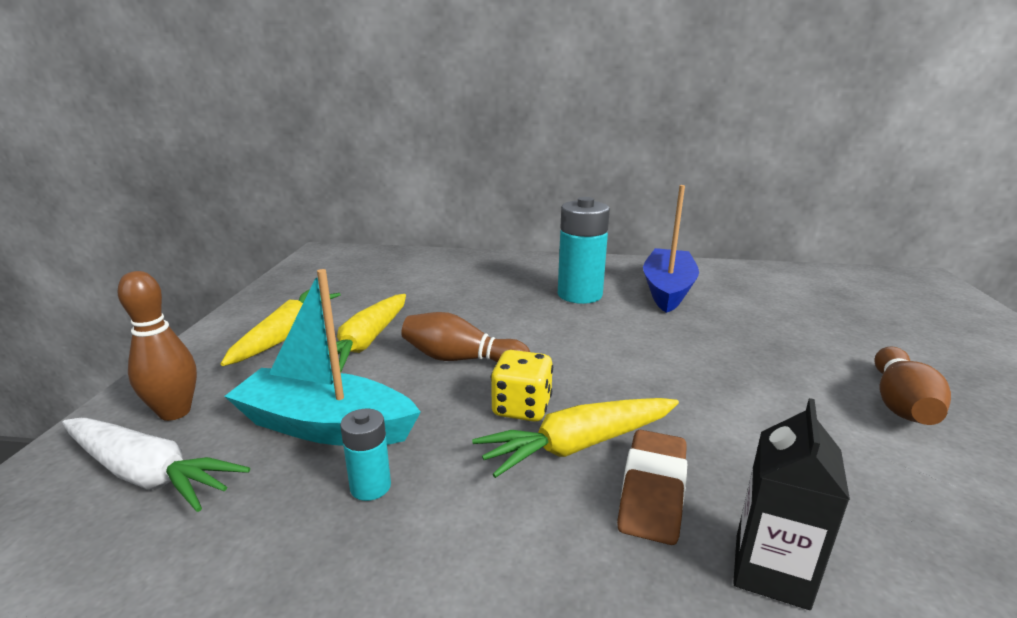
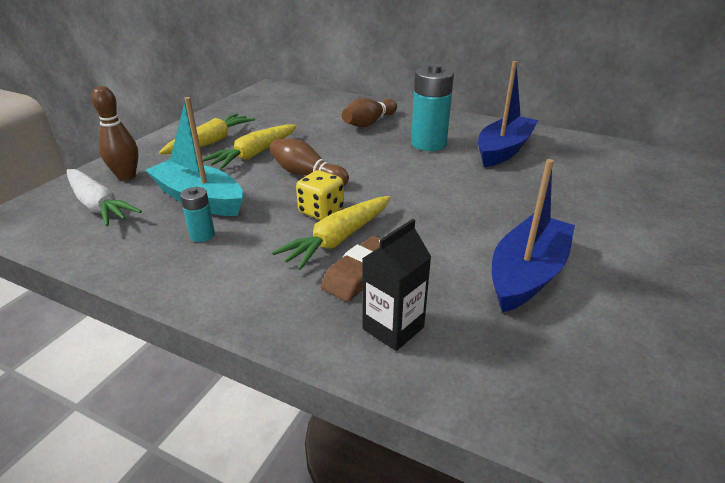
camera: 20 degrees right, 10 degrees up
yellow carrot [472,398,679,478] -> yellow carrot turned 45 degrees counterclockwise [272,196,391,270]
brown bowling pin [874,347,951,425] -> brown bowling pin moved to [342,98,397,127]
none -> blue boat [492,159,575,312]

